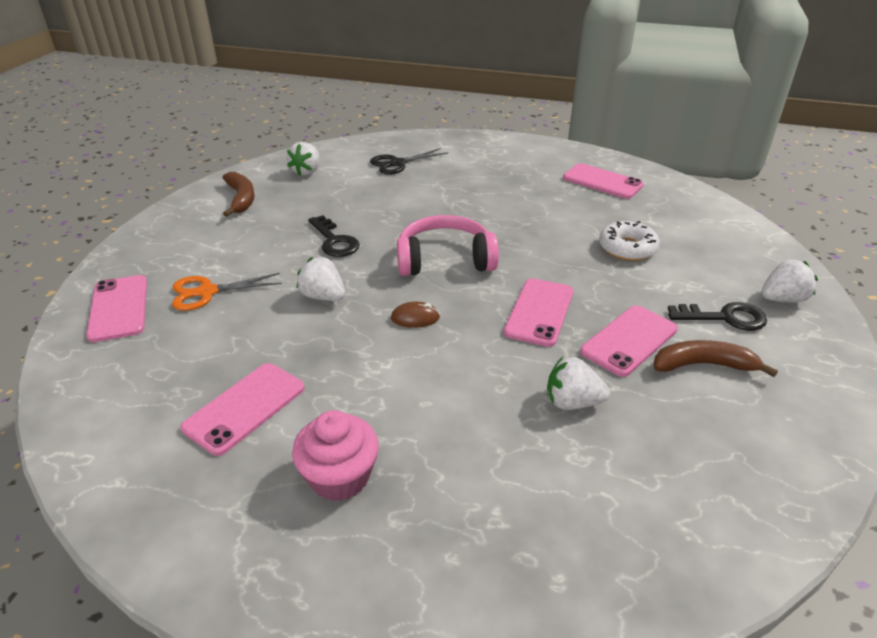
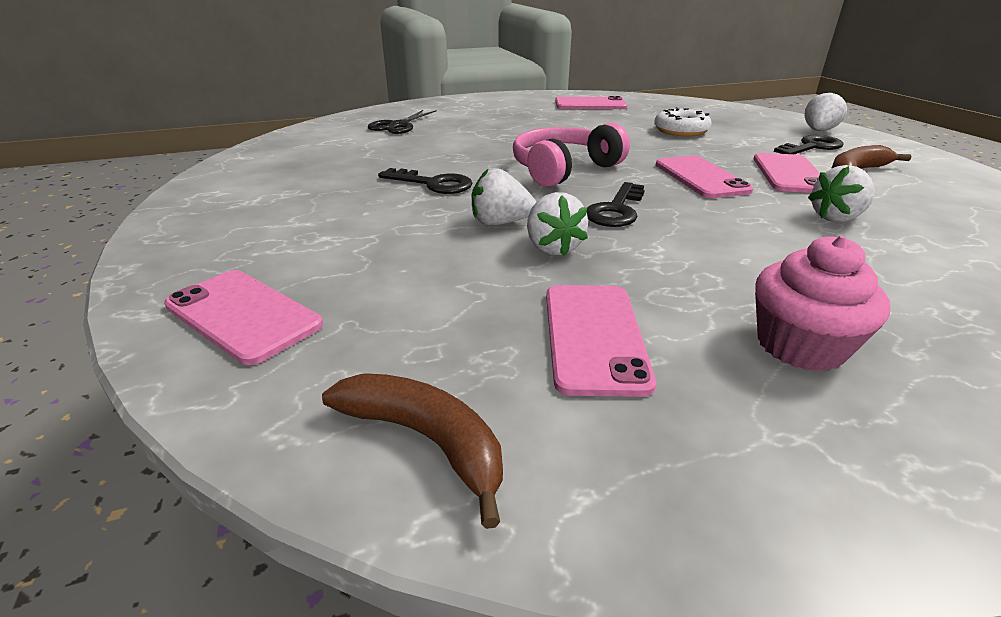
camera: 35 degrees left, 5 degrees down
orange scissors [172,273,282,311] -> none
brown banana [222,172,255,217] -> brown banana moved to [322,373,503,529]
white strawberry [287,142,320,176] -> white strawberry moved to [527,192,588,256]
brown mouse [391,302,440,328] -> black key [587,182,644,227]

